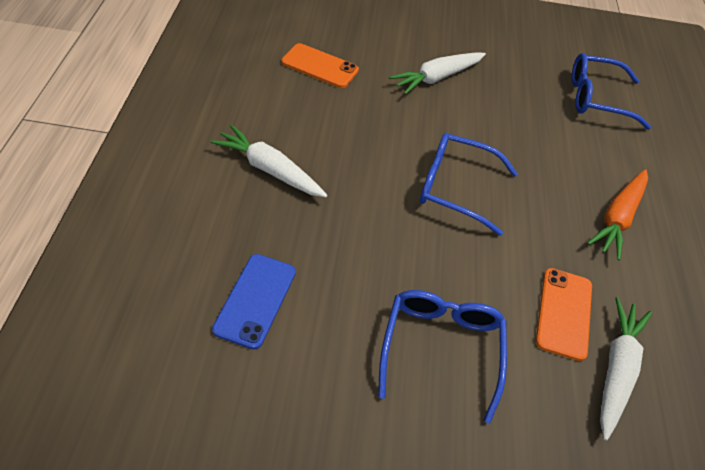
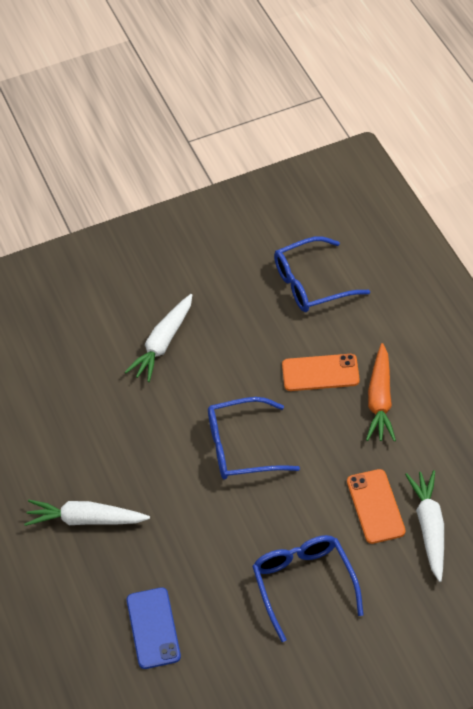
camera: 20 degrees left, 0 degrees up
orange phone [282,43,359,88] -> orange phone moved to [282,354,360,391]

